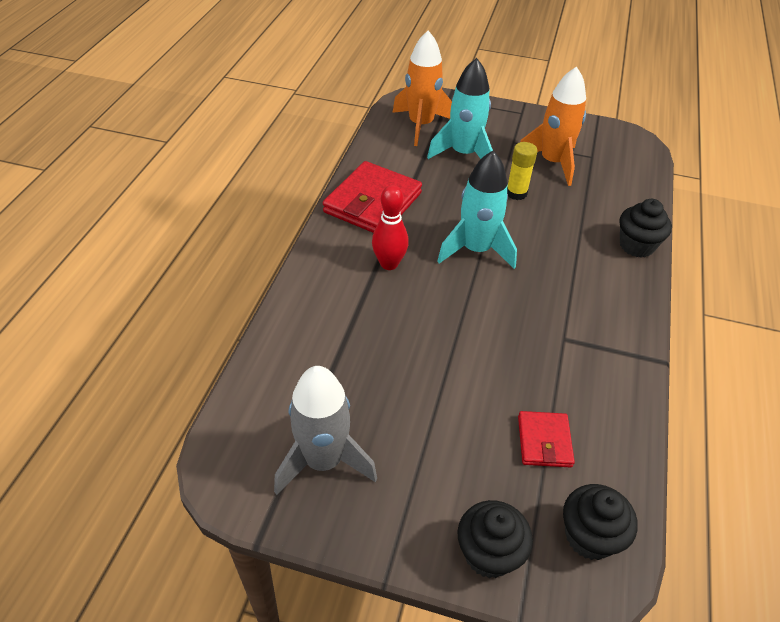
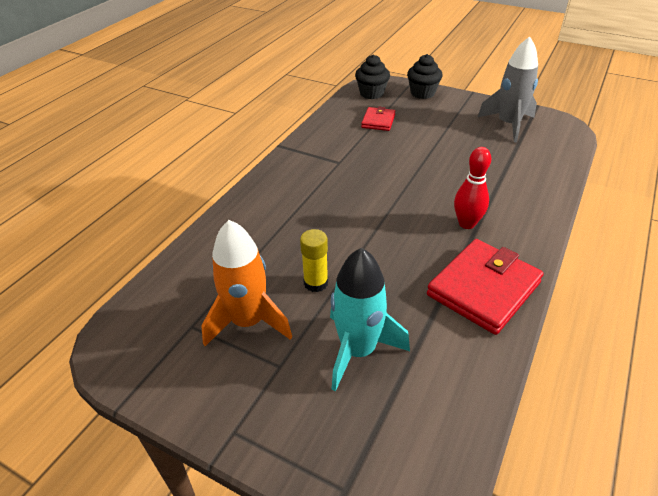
camera: 165 degrees left, 5 degrees down
orange rocket [392,30,452,146] -> none
turquoise rocket [437,150,517,269] -> none
black cupcake [619,199,672,258] -> none

